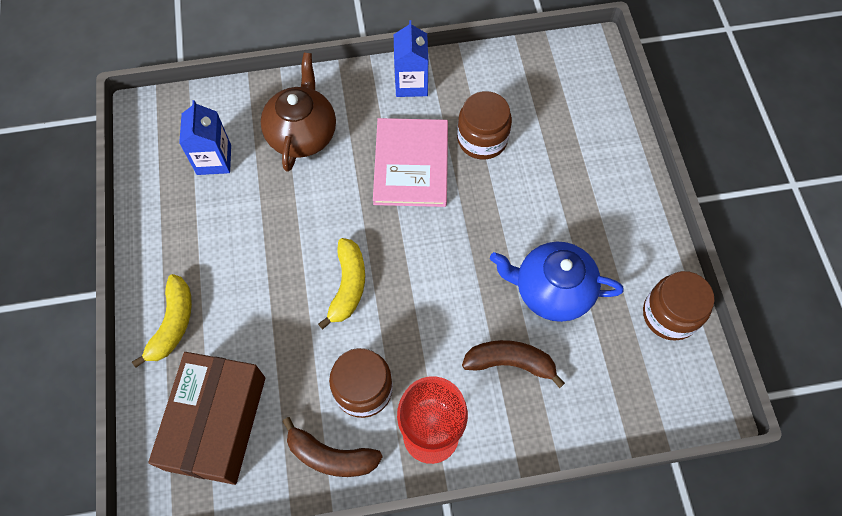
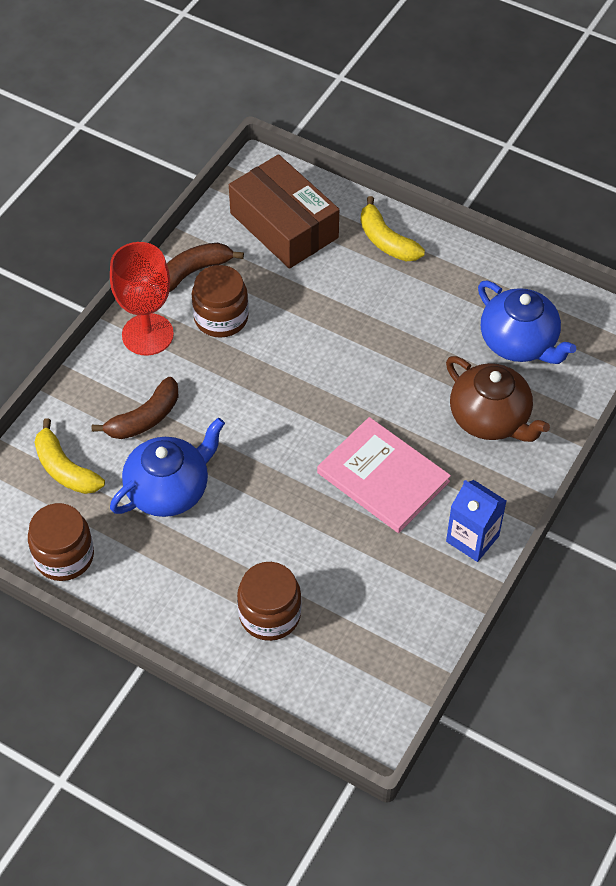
camera: 130 degrees right, 10 degrees down
blue carton [179,100,231,175] -> blue teapot [478,281,576,364]
yellow banana [318,238,365,329] -> yellow banana moved to [34,418,105,494]
brown jar [457,91,512,160] -> brown jar moved to [237,562,301,641]

